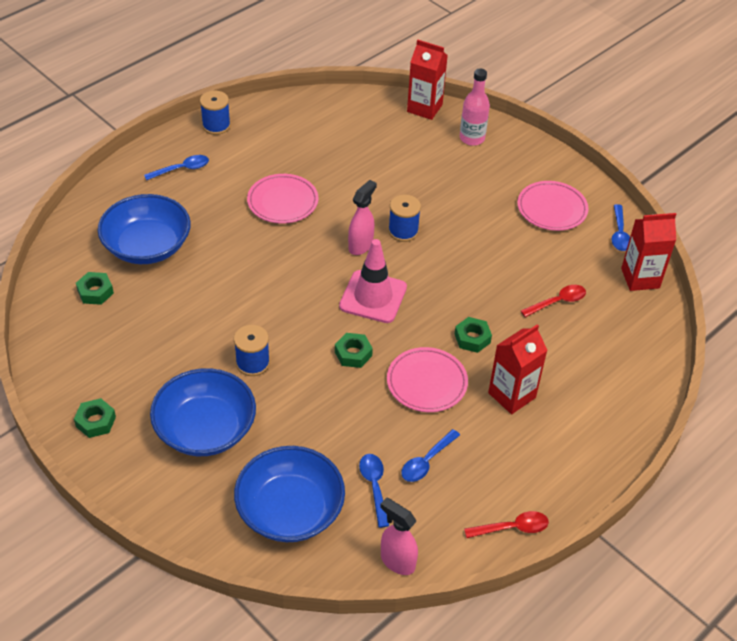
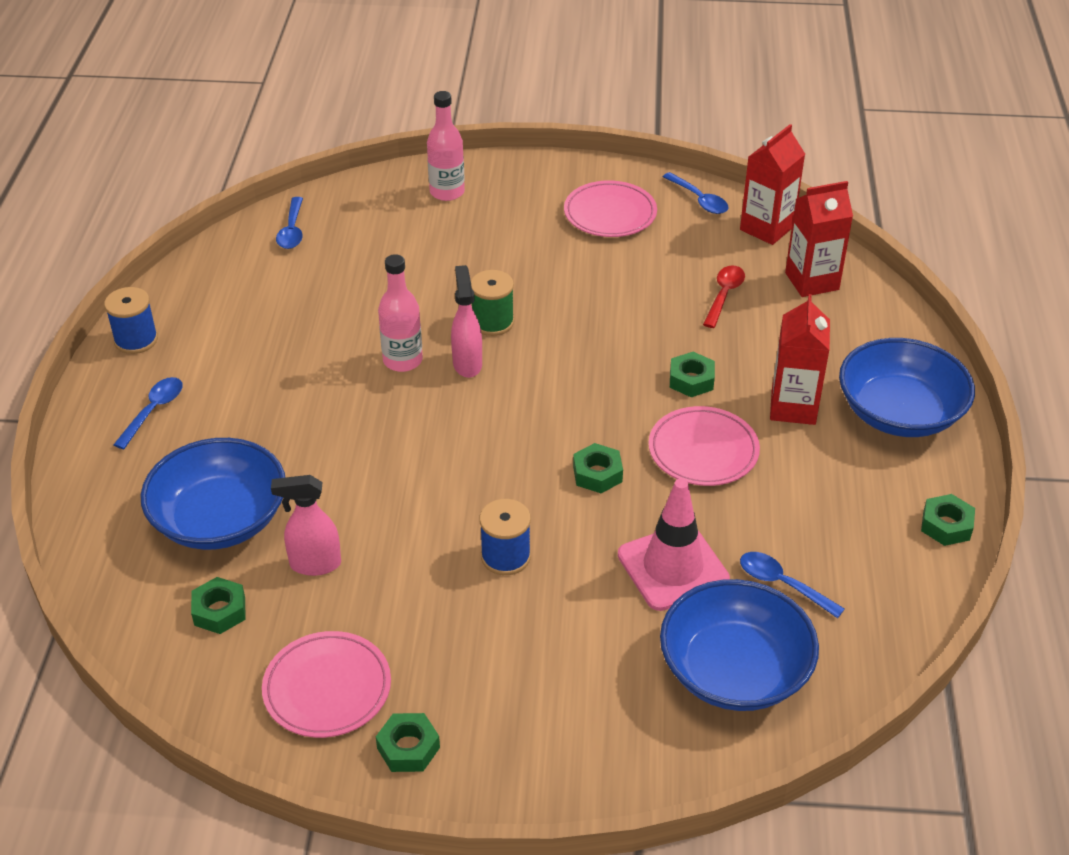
camera: 40 degrees left, 5 degrees down
blue bowl [150,368,256,456] -> blue bowl moved to [839,338,975,437]
pink plate [247,174,318,224] -> pink plate moved to [262,631,391,738]
pink traffic cone [339,239,407,323] -> pink traffic cone moved to [618,479,730,611]
pink spray bottle [380,498,418,575] -> pink spray bottle moved to [271,475,341,576]
blue spool [388,195,421,242] -> green spool [471,270,514,336]
blue spoon [401,429,460,482] -> blue spoon moved to [276,197,303,249]
red carton [407,39,448,120] -> red carton moved to [785,181,853,297]
red spoon [464,511,549,538] -> green nut [921,494,975,546]
none -> pink bottle [378,254,423,372]

